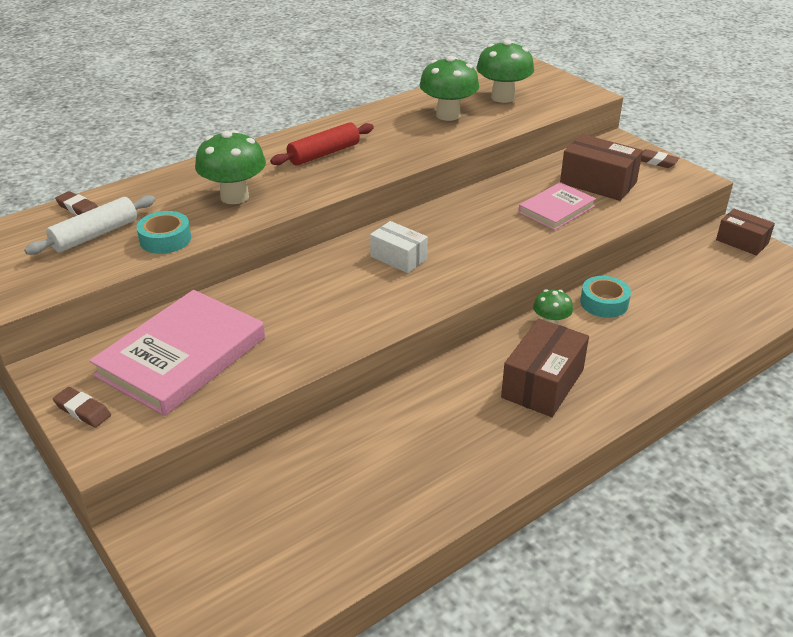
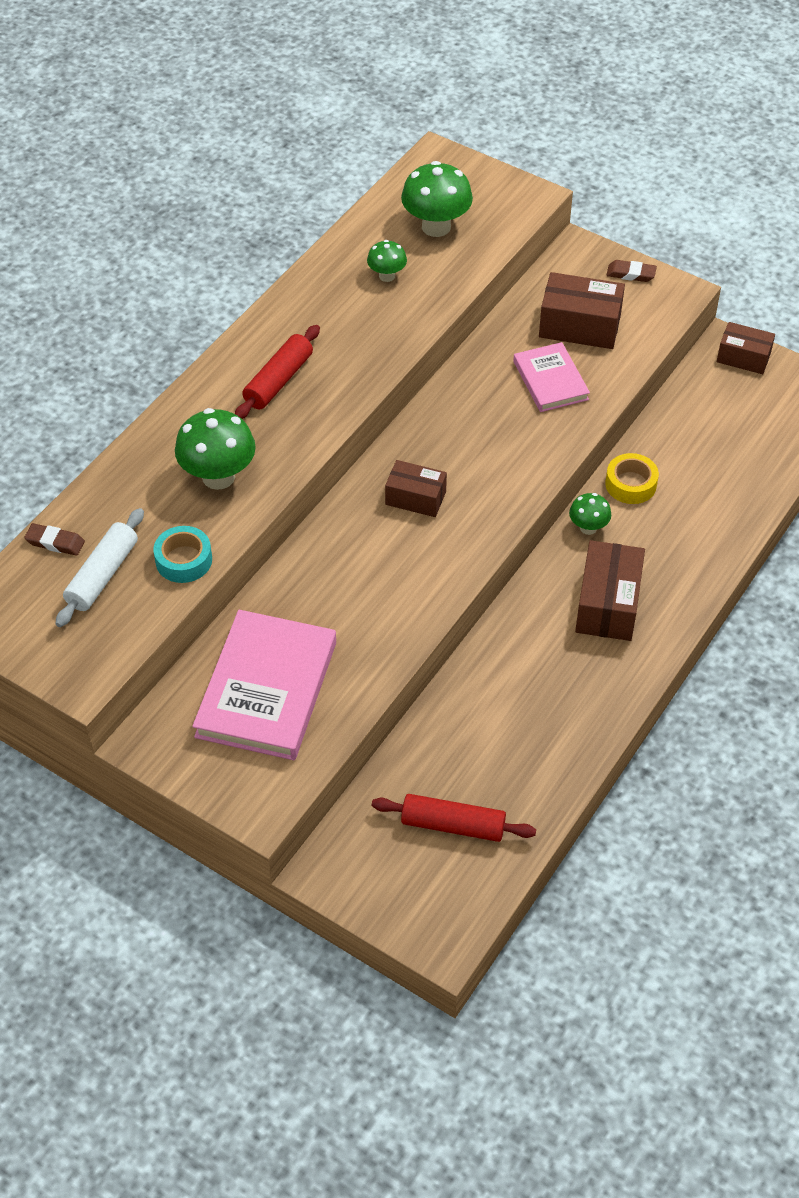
camera: 20 degrees left, 15 degrees up
brown eraser [53,387,111,428] -> none
white box [370,221,428,273] -> brown box [385,460,447,517]
green mushroom [420,56,479,121] -> green mushroom [367,240,407,282], size x0.55
pink book [518,182,596,230] -> pink book turned 45 degrees counterclockwise [513,342,590,412]
turquoise tape [580,276,631,318] -> yellow tape [605,453,659,504]
none -> red rolling pin [372,794,536,842]

